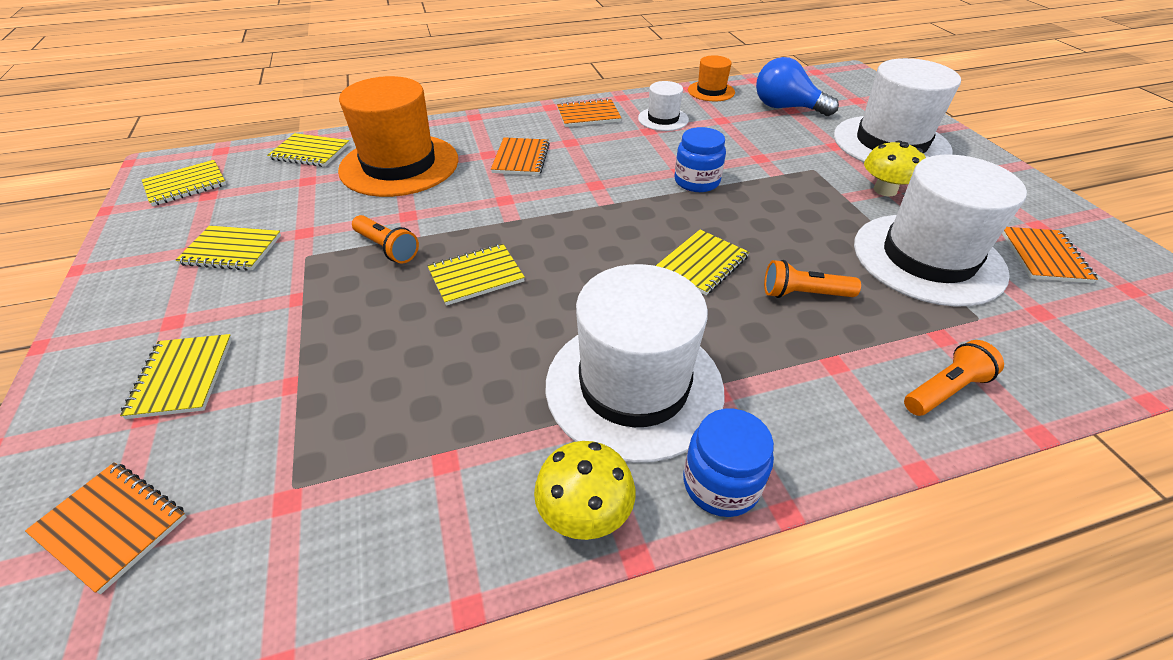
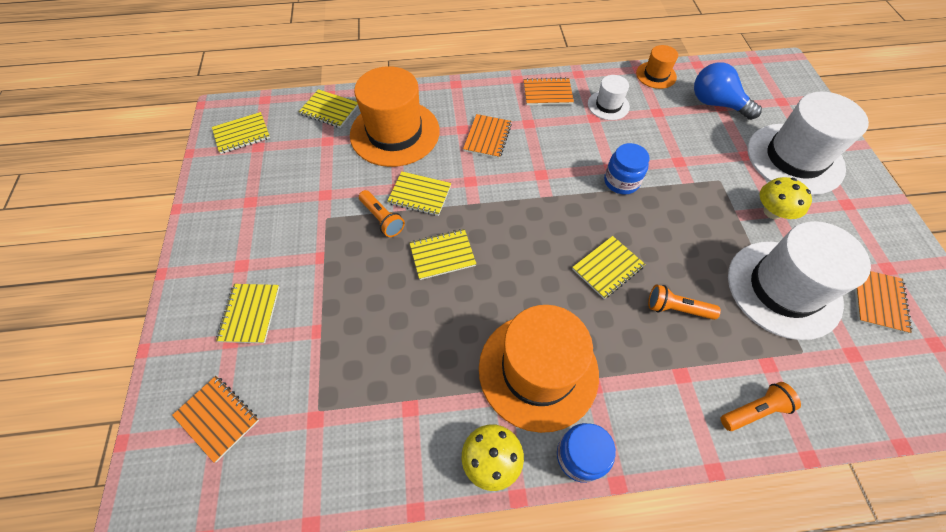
camera: 10 degrees right, 15 degrees up
yellow notebook [175,226,281,270] -> yellow notebook moved to [387,172,451,216]
white hat [546,264,724,463] -> orange hat [479,305,599,433]

